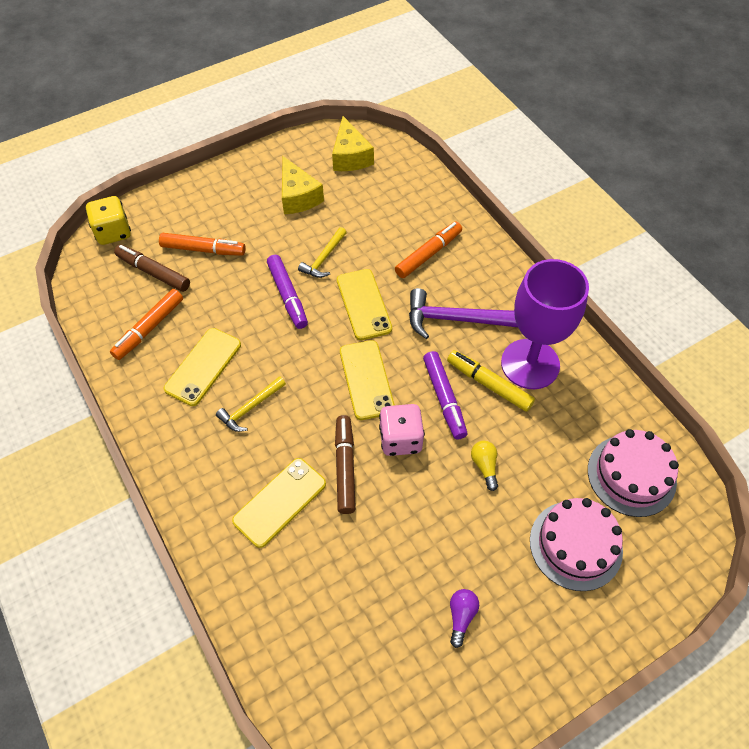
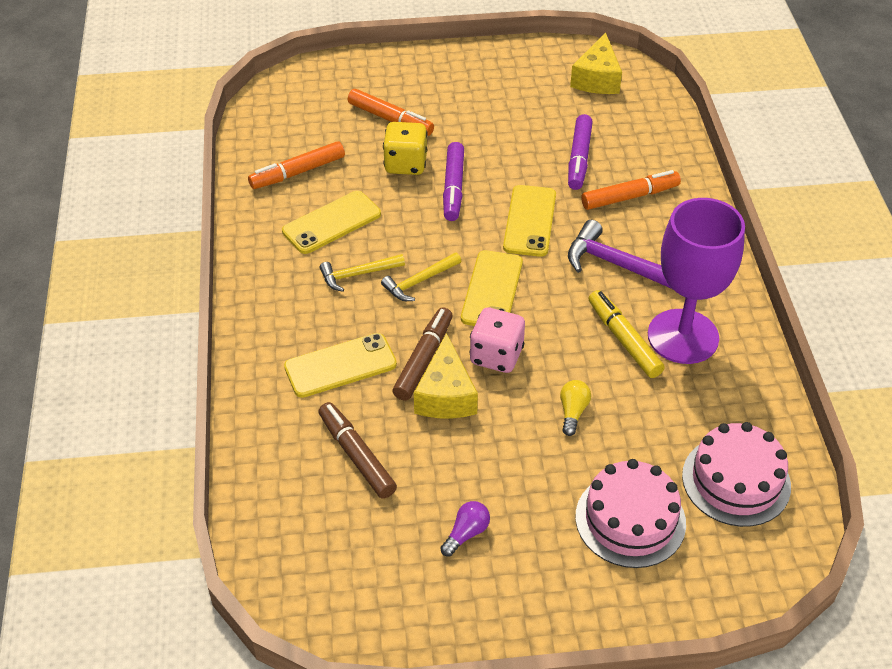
camera: 25 degrees right, 10 degrees down
yellow dice [86,196,131,245] -> yellow dice moved to [383,122,427,175]
brown marker [114,245,190,292] -> brown marker moved to [318,402,397,499]
yellow cheese [282,156,324,214] -> yellow cheese moved to [414,333,478,418]
yellow hammer [298,227,347,278] -> yellow hammer moved to [381,252,461,301]
purple marker [423,351,467,440] -> purple marker moved to [568,114,593,190]

